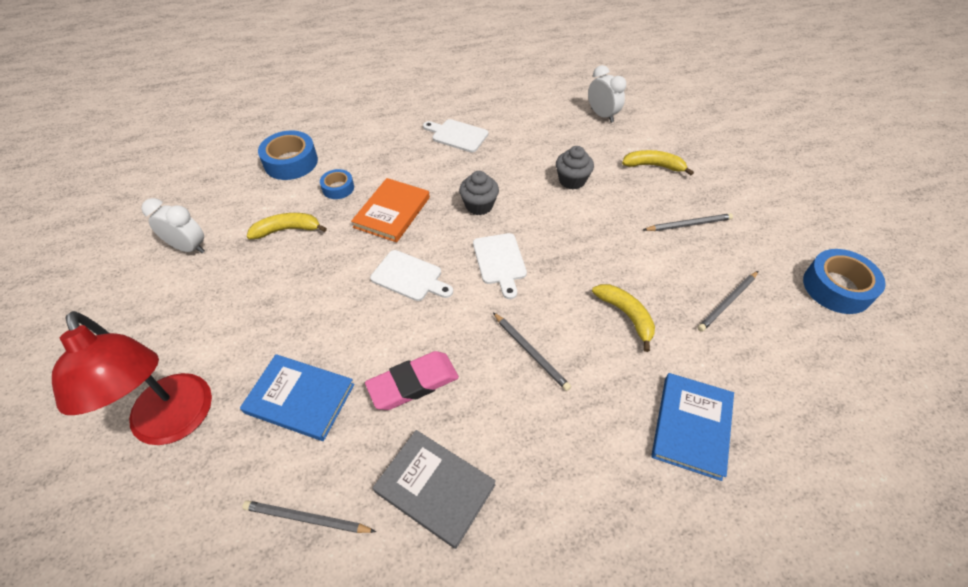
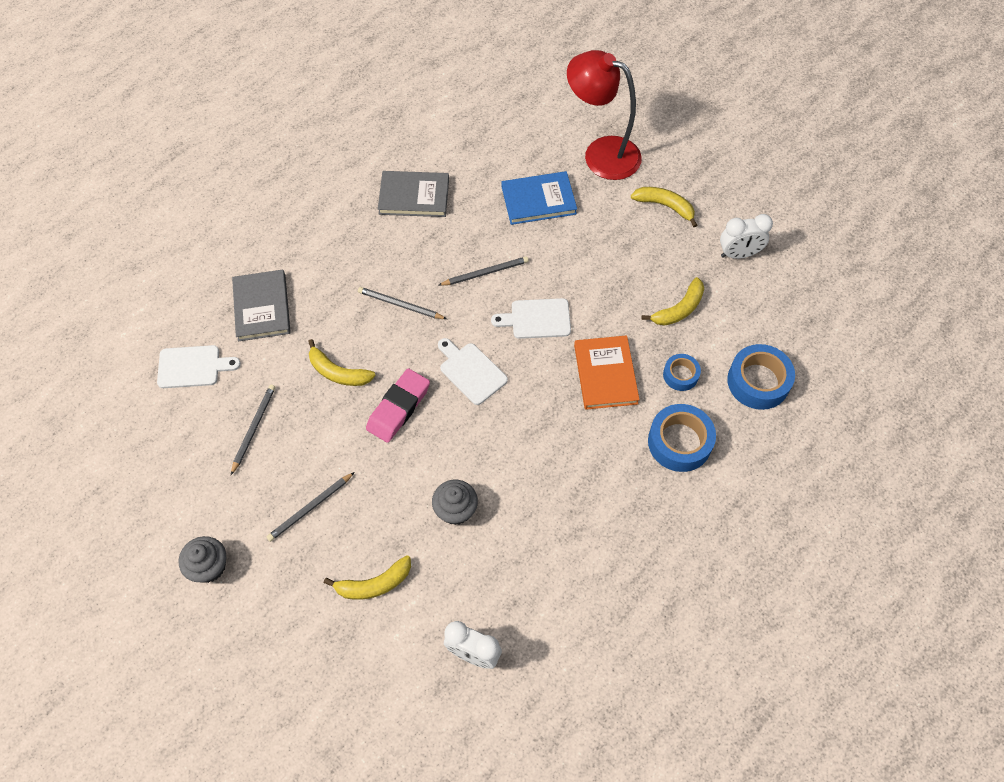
camera: 150 degrees right, 10 degrees up
grey pencil [242,501,376,533] -> grey pencil moved to [439,256,529,286]
pink eraser [365,351,459,410] -> pink eraser moved to [366,368,430,443]
white cutting board [423,119,488,152] -> white cutting board moved to [157,345,241,388]
grey cupcake [459,171,499,215] -> grey cupcake moved to [179,536,226,583]
blue book [651,373,734,481] -> grey book [232,270,291,341]
blue tape [803,249,886,314] -> blue tape moved to [648,404,716,472]
none -> yellow banana [631,187,697,227]

